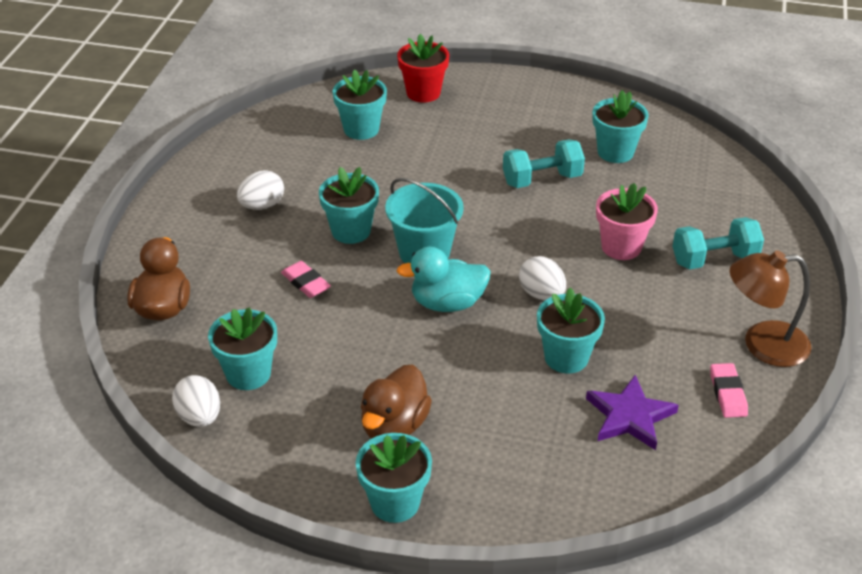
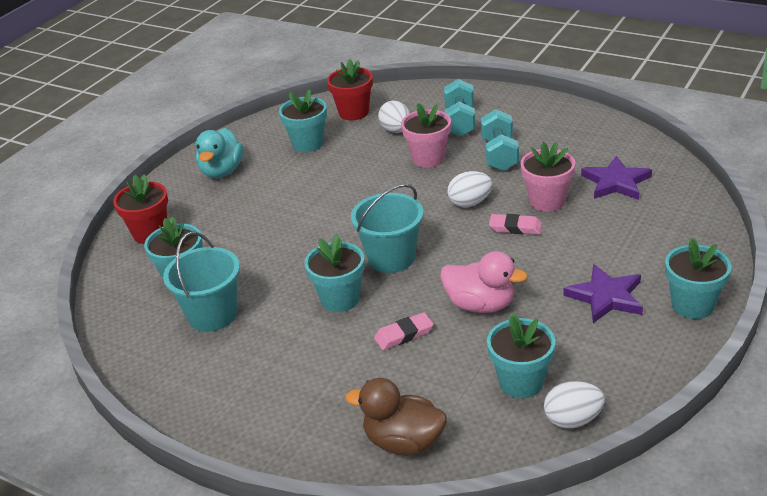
camera: 70 degrees left, 5 degrees down
white egg [237,170,284,210] -> white egg moved to [378,101,410,133]
brown duck [361,365,432,438] -> purple star [563,264,643,323]
turquoise duck [397,247,491,312] -> turquoise duck moved to [196,128,244,178]
turquoise dumbbell [503,139,585,188] -> turquoise dumbbell moved to [481,109,519,171]
turquoise flower pot [537,287,605,373] -> pink flower pot [520,142,576,212]
pink eraser [710,363,748,418] -> pink eraser moved to [489,214,542,234]
brown lamp [730,251,812,367] -> none
none -> turquoise bucket [163,232,240,332]
none -> red flower pot [327,59,373,120]
none -> pink duck [440,251,528,313]

